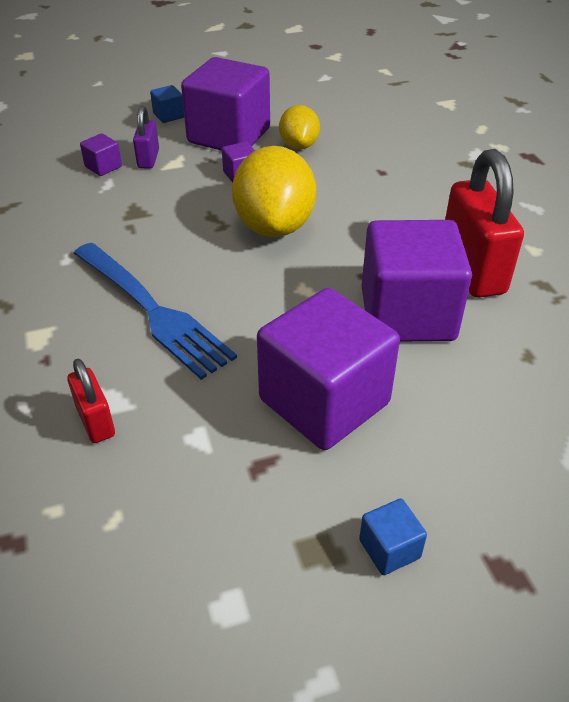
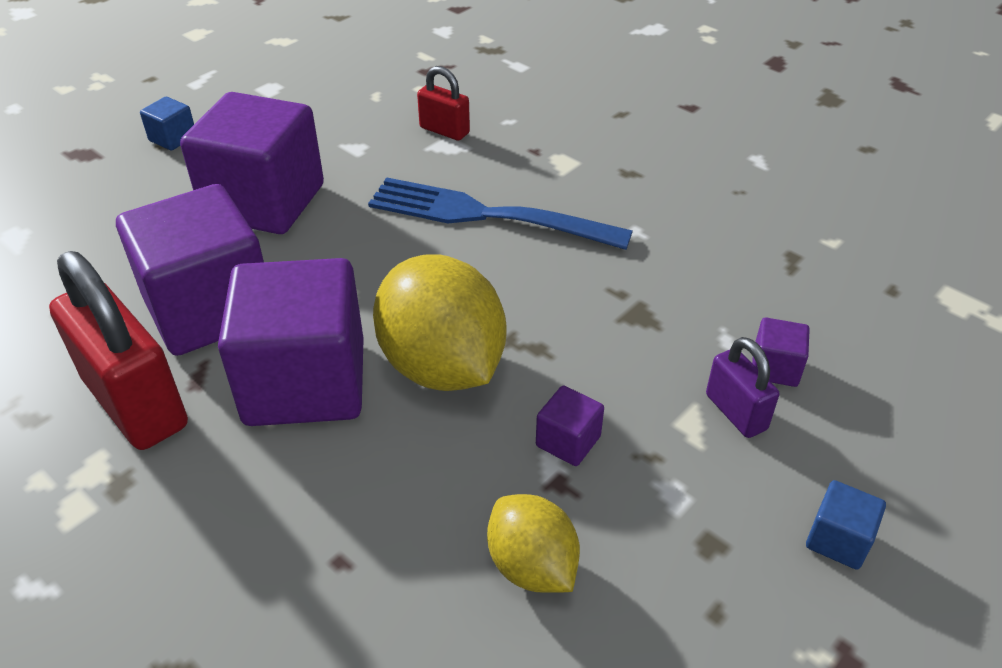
camera: 150 degrees right, 0 degrees up
purple cube [181,57,270,151] -> purple cube moved to [218,258,364,426]

